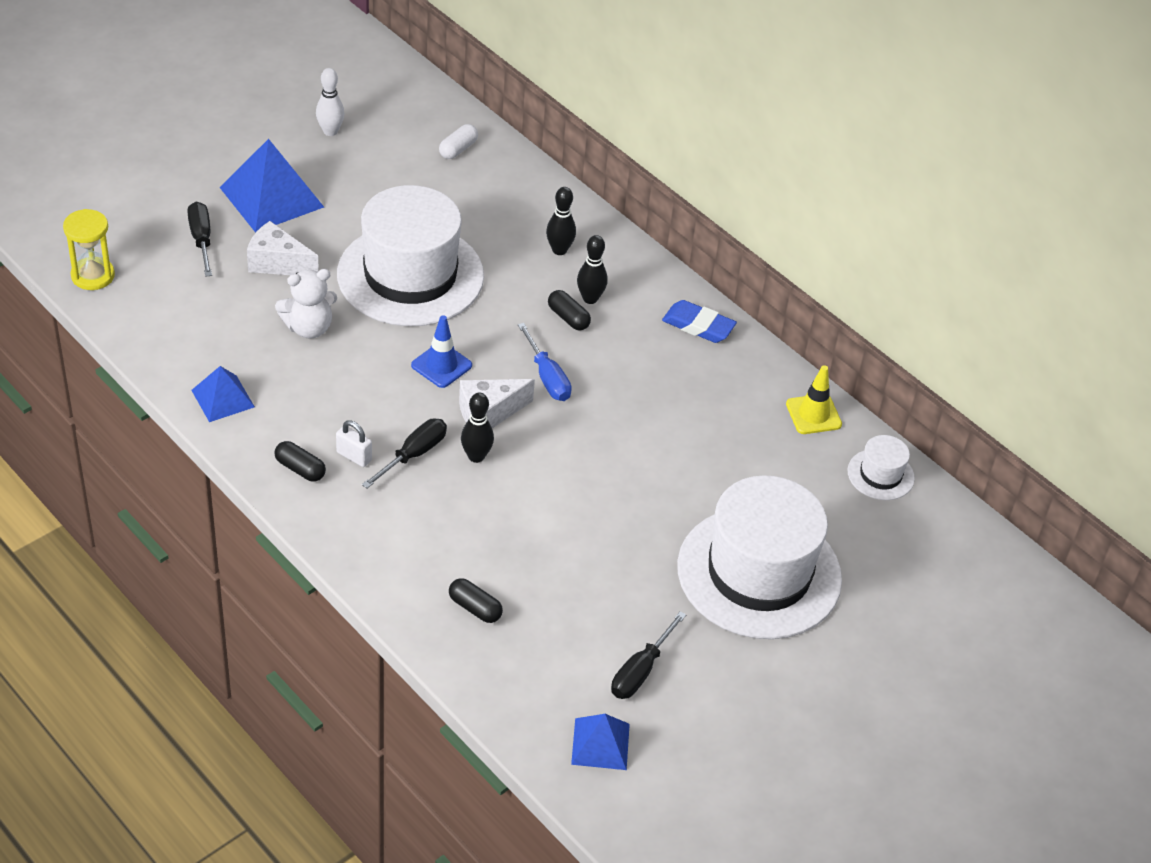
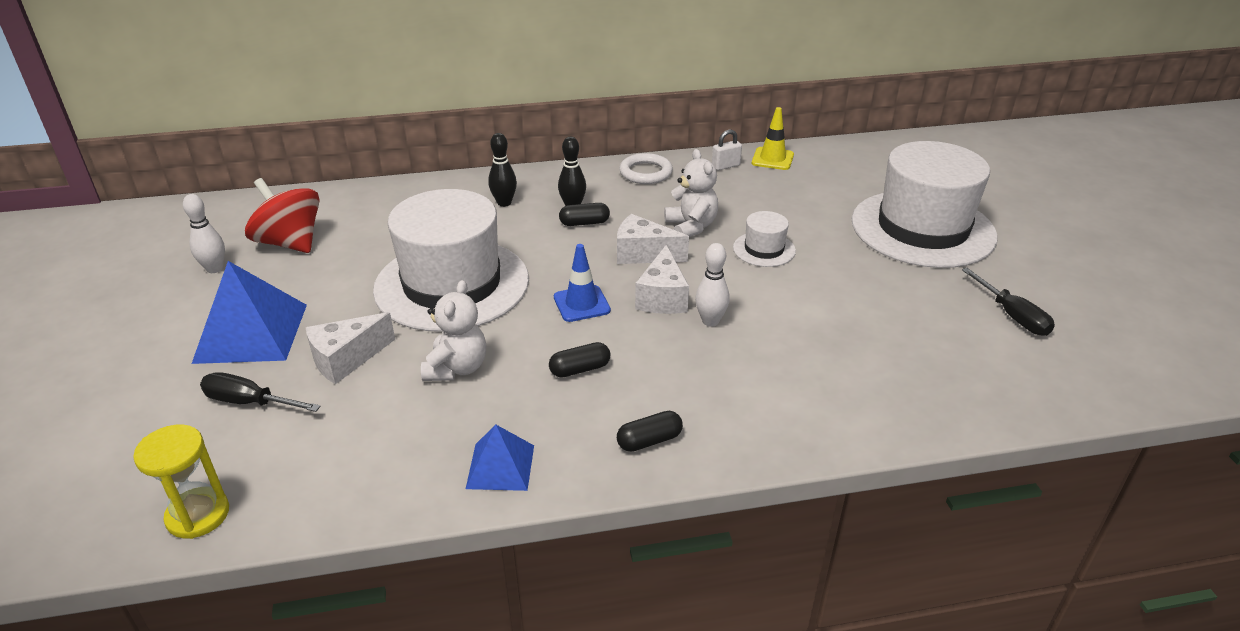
camera: 55 degrees left, 10 degrees down
white padlock [336,420,372,467] -> white padlock moved to [712,130,742,170]
black screwdriver [362,418,447,488] -> none
white capsule [439,124,478,159] -> none
black capsule [449,578,503,623] -> black capsule moved to [549,342,611,378]
black bowling pin [461,393,494,463] -> white bowling pin [695,243,730,326]
blue screwdriver [518,323,572,401] -> white cheese [617,214,689,264]
blue pyramid [571,714,630,770] -> none
blue eraser [662,300,737,343] -> white ring [619,153,673,184]
white hat [848,435,915,500] -> white hat moved to [733,211,796,267]
none -> red spinning top [245,178,320,253]
none -> white teddy bear [664,149,718,237]

